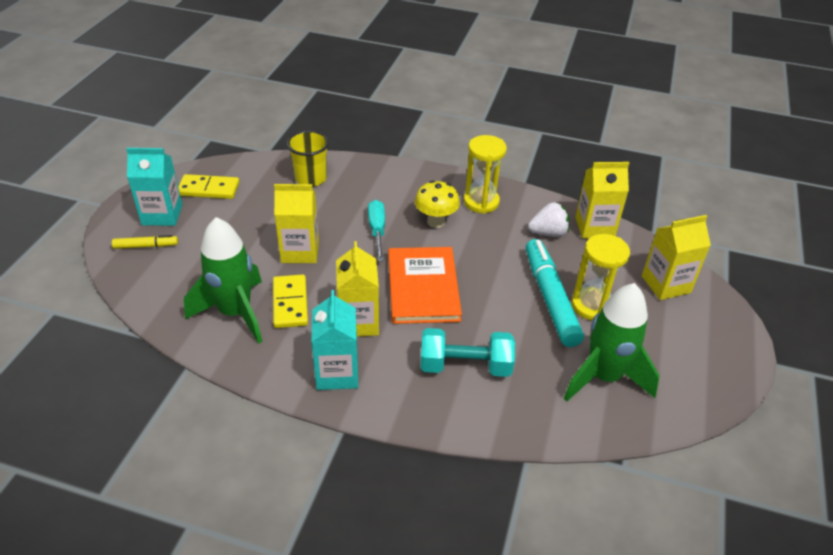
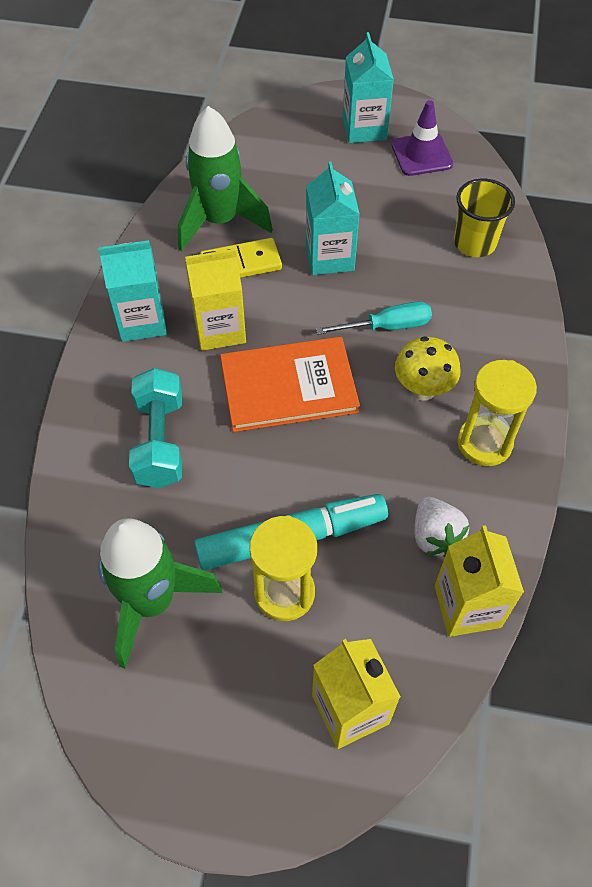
camera: 85 degrees right, 15 degrees up
yellow marker [112,235,178,249] -> none
yellow domino [178,174,239,199] -> purple traffic cone [391,100,453,176]
yellow carton [274,184,319,263] -> turquoise carton [306,161,360,275]

